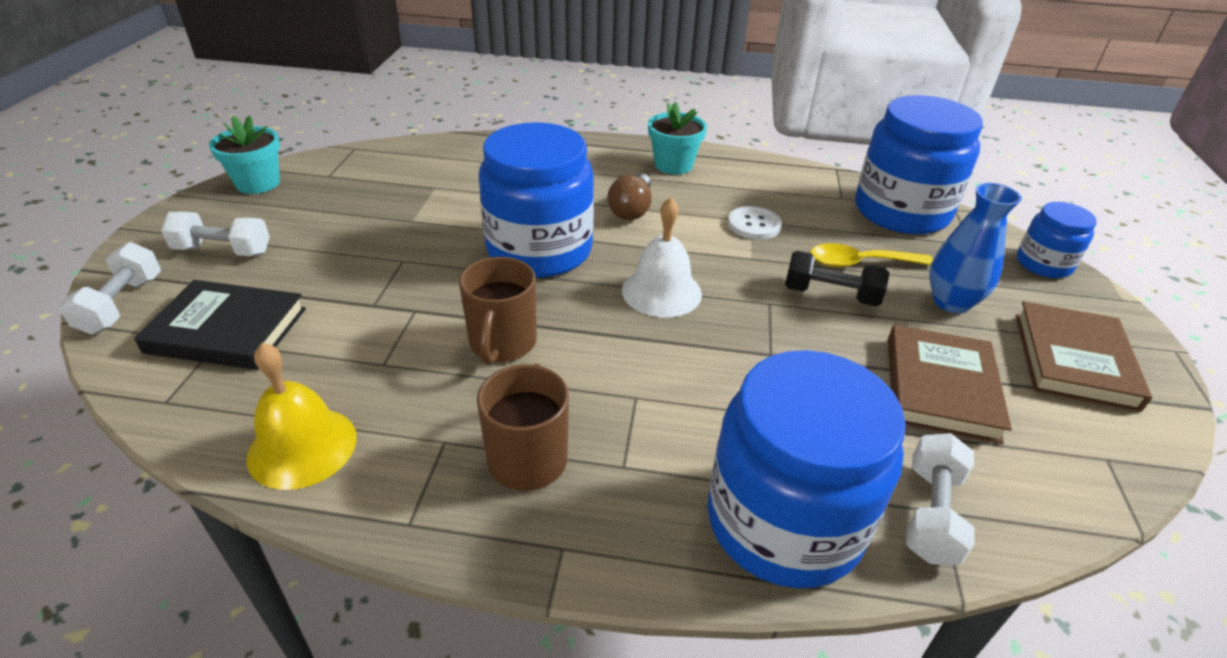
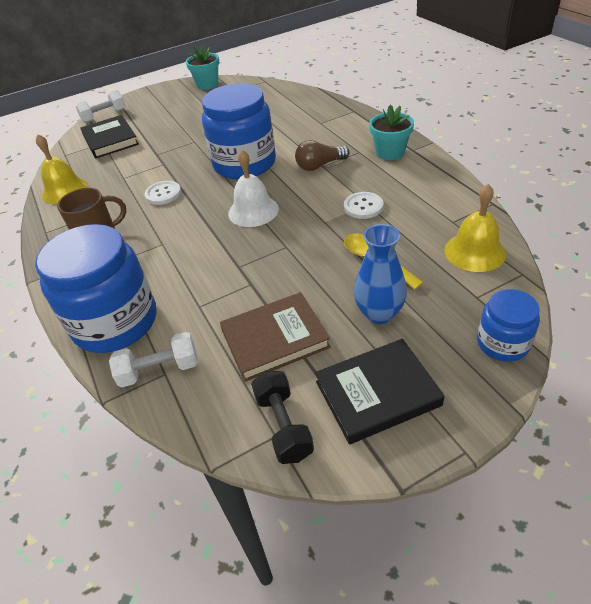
camera: 60 degrees right, 5 degrees up
white dumbbell [161,211,270,256] -> none
brown mug [459,257,537,365] -> white button [145,181,181,205]
black dumbbell [785,251,889,306] -> black dumbbell moved to [251,371,314,464]
blue jar [855,95,983,234] -> yellow bell [444,184,506,272]
brown book [1016,301,1152,412] -> black book [315,339,444,444]

